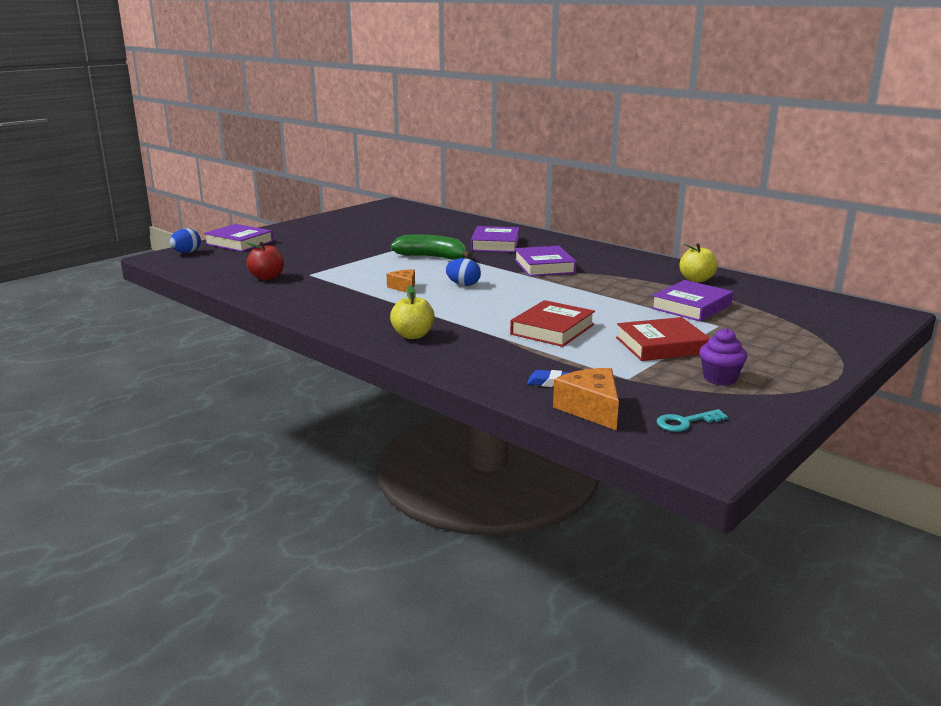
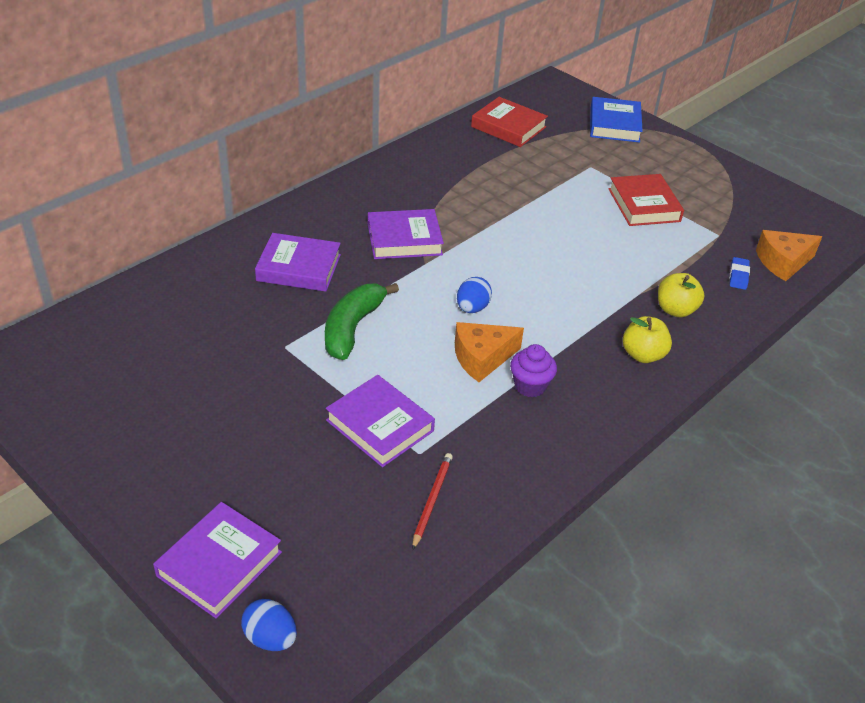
camera: 90 degrees left, 20 degrees up
red apple [245,241,284,280] -> red pencil [412,453,453,550]
orange cheese [386,269,415,293] -> orange cheese [455,322,524,382], size x1.55
red book [510,300,595,347] -> red book moved to [471,97,548,147]
purple book [651,280,733,322] -> purple book moved to [326,375,435,467]
turquoise key [657,409,728,432] -> none
yellow apple [679,243,718,282] -> yellow apple moved to [658,273,704,317]
purple cupcake [699,328,747,385] -> purple cupcake moved to [510,344,557,397]
none -> blue book [590,97,643,143]

